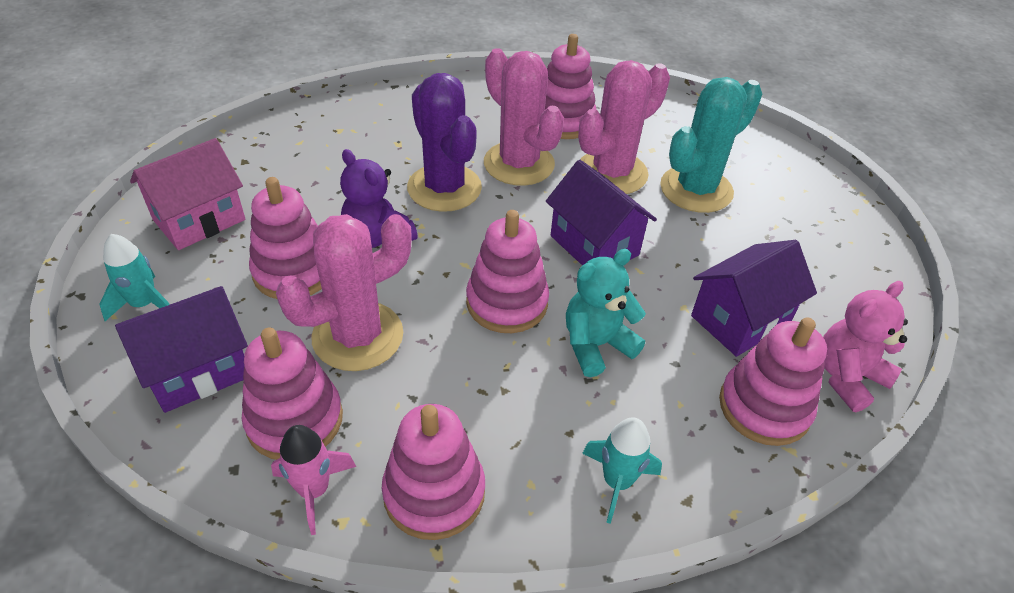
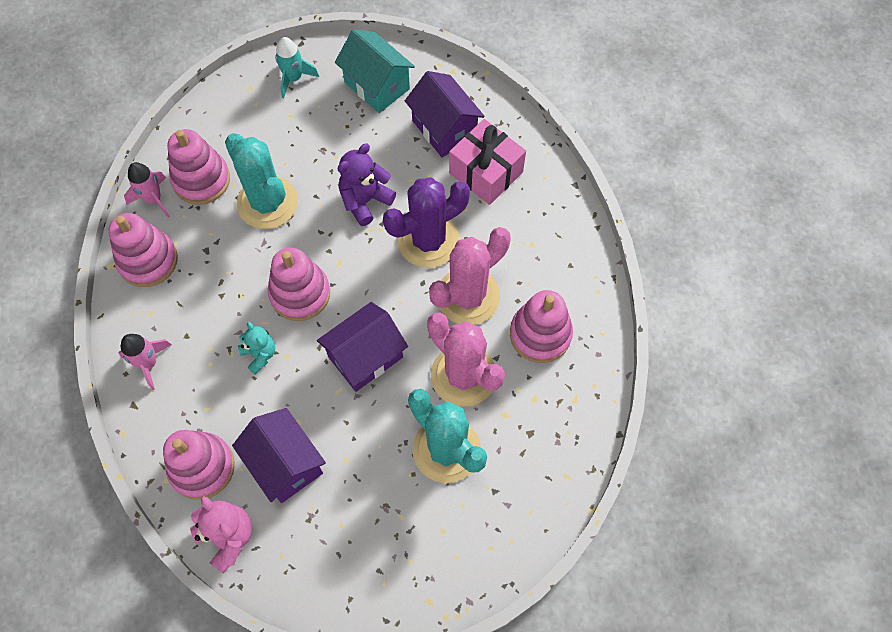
camera: 90 degrees right, 20 degrees up
purple house [115,286,248,413] -> purple house moved to [405,71,485,157]
pink house [130,138,245,250] -> turquoise house [335,30,415,113]
pink stacking toy [249,177,322,299] -> none
pink cactus [276,214,412,371] -> turquoise cactus [225,133,298,229]
turquoise teddy bear [566,249,646,377] -> turquoise teddy bear [238,322,275,374], size x0.67
turquoise rocket [582,417,662,524] -> pink rocket [119,334,172,390]
none -> pink gift [449,119,526,205]

